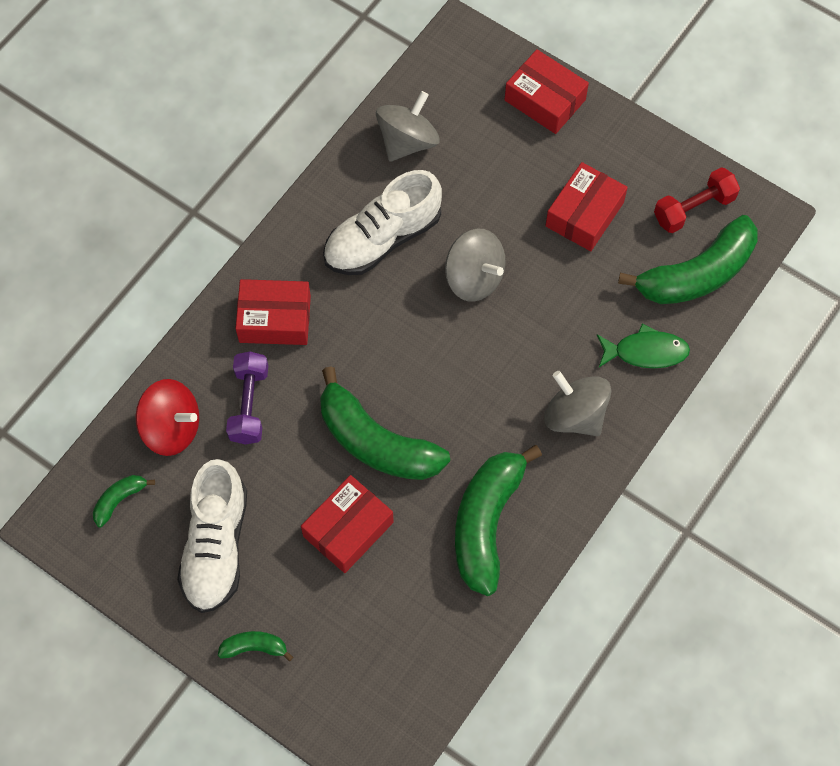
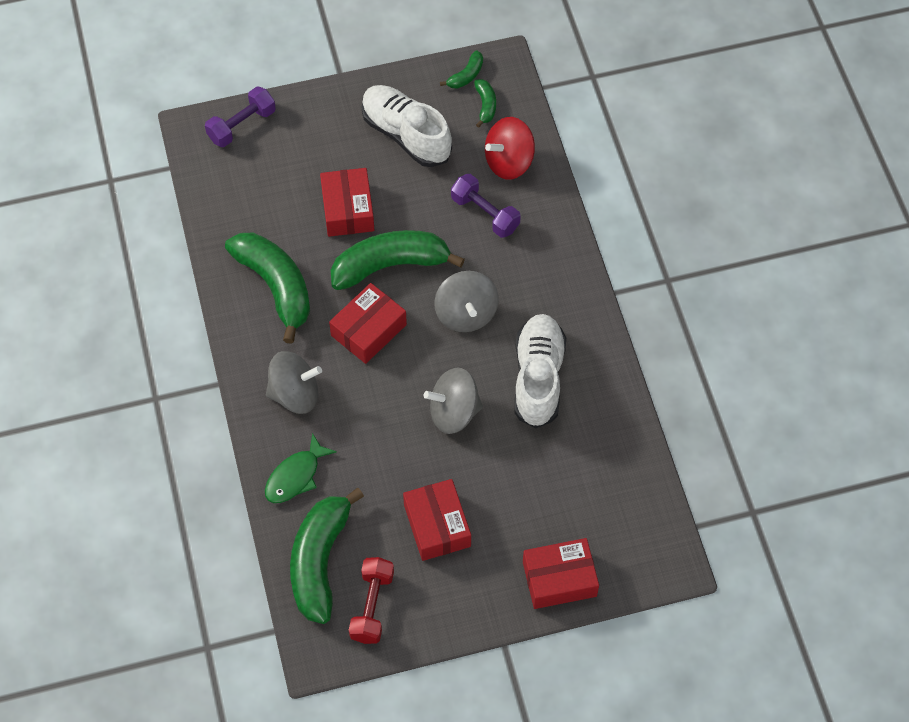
camera: 130 degrees right, 5 degrees down
green banana [218,631,293,661] -> green banana moved to [440,50,483,89]
red box [235,279,311,345] -> red box moved to [329,283,407,364]
grey spinning top [376,91,439,162] -> grey spinning top moved to [434,271,499,332]
none -> purple dumbbell [205,87,276,147]

